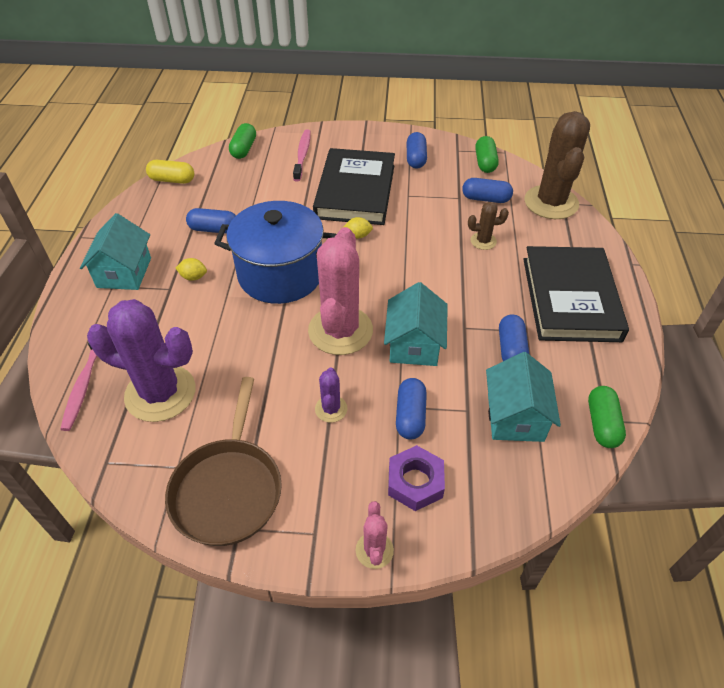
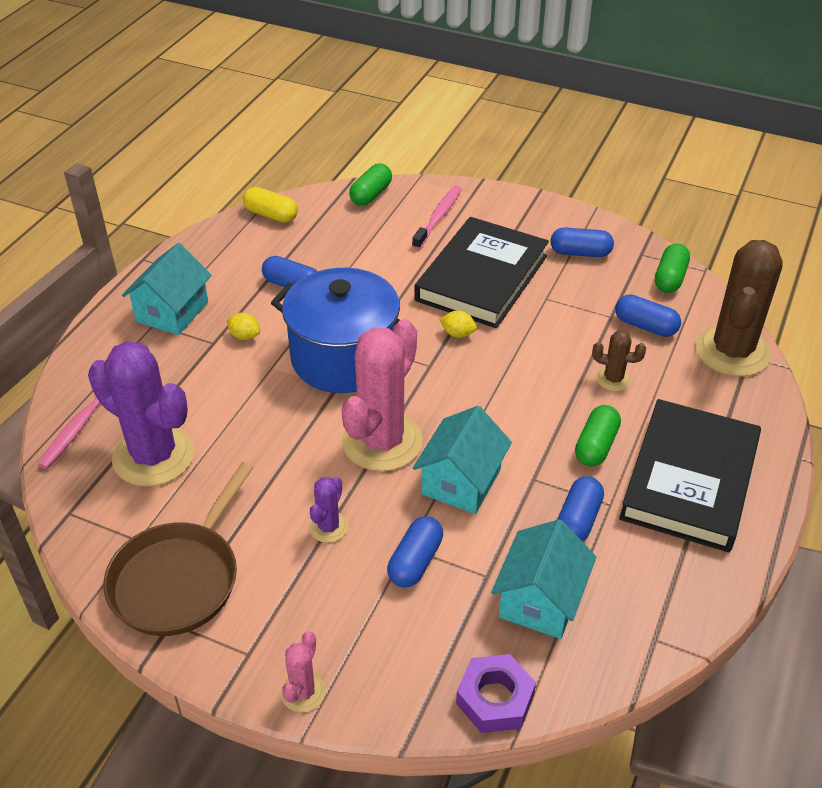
camera: 20 degrees right, 5 degrees down
purple nut [388,445,445,511] -> purple nut moved to [456,654,536,733]
blue capsule [407,132,427,169] -> blue capsule turned 75 degrees clockwise [551,227,614,257]
green capsule [588,386,626,448] -> green capsule moved to [575,405,621,466]

